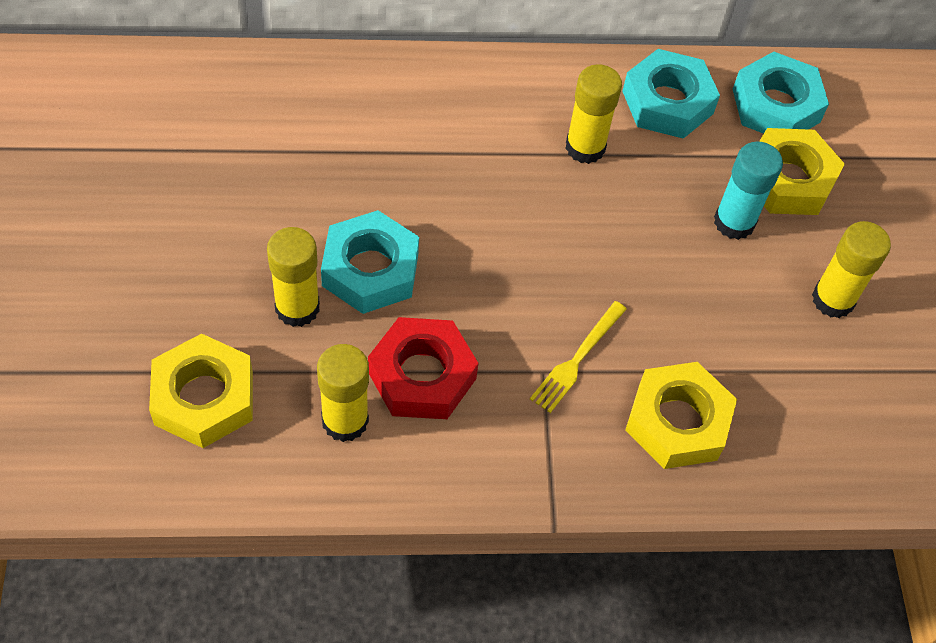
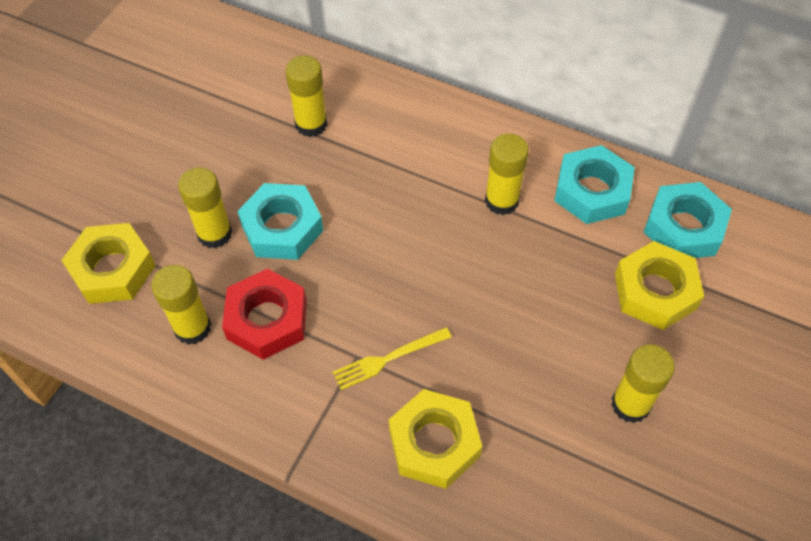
camera: 35 degrees right, 0 degrees up
turquoise glue stick [714,142,783,240] -> none
none -> yellow glue stick [285,55,328,137]

